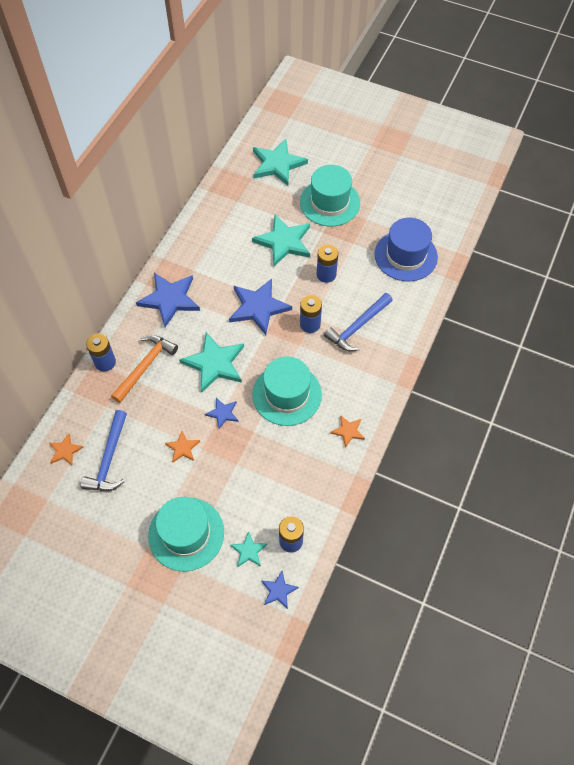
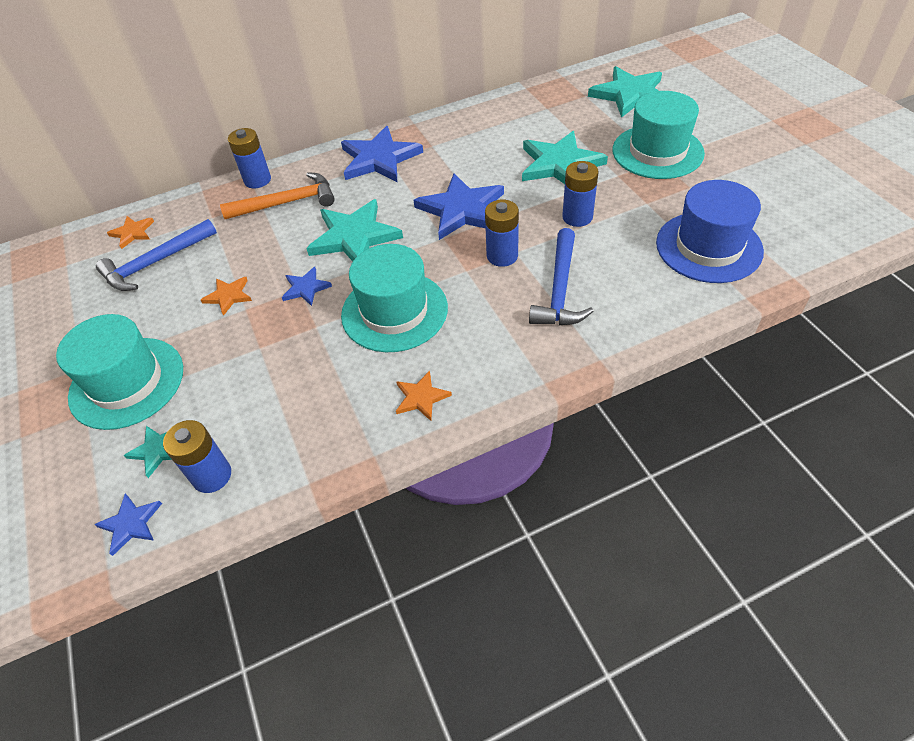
camera: 45 degrees right, 10 degrees down
blue hammer [324,293,393,351] -> blue hammer turned 75 degrees counterclockwise [529,228,594,325]

